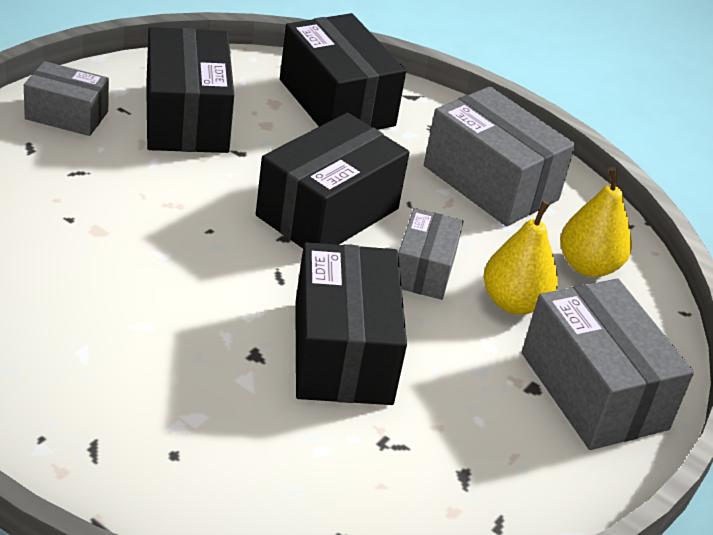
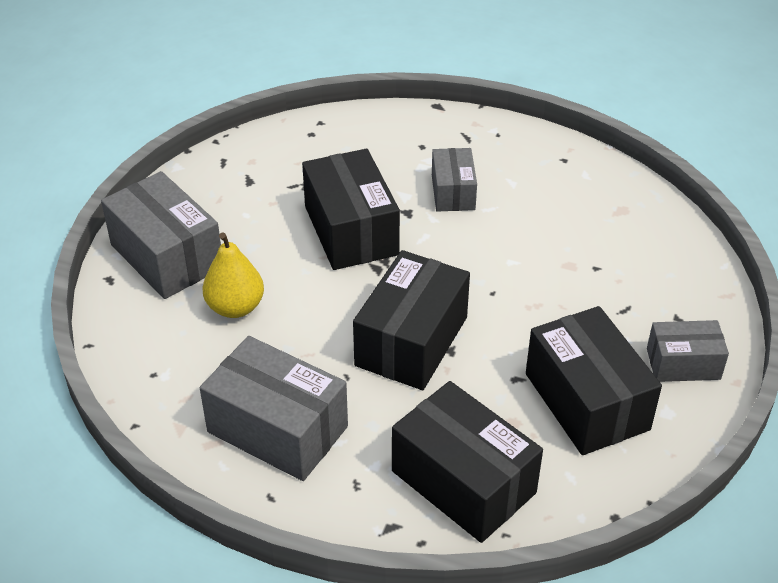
camera: 170 degrees right, 5 degrees up
grey box [398,208,463,300] -> grey box moved to [432,148,477,211]
yellow pear [560,167,632,277] -> none

